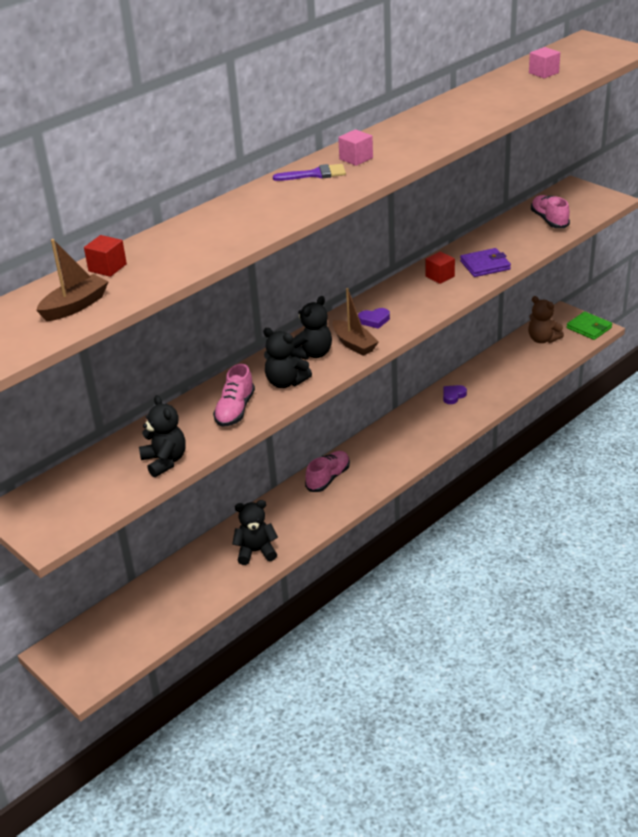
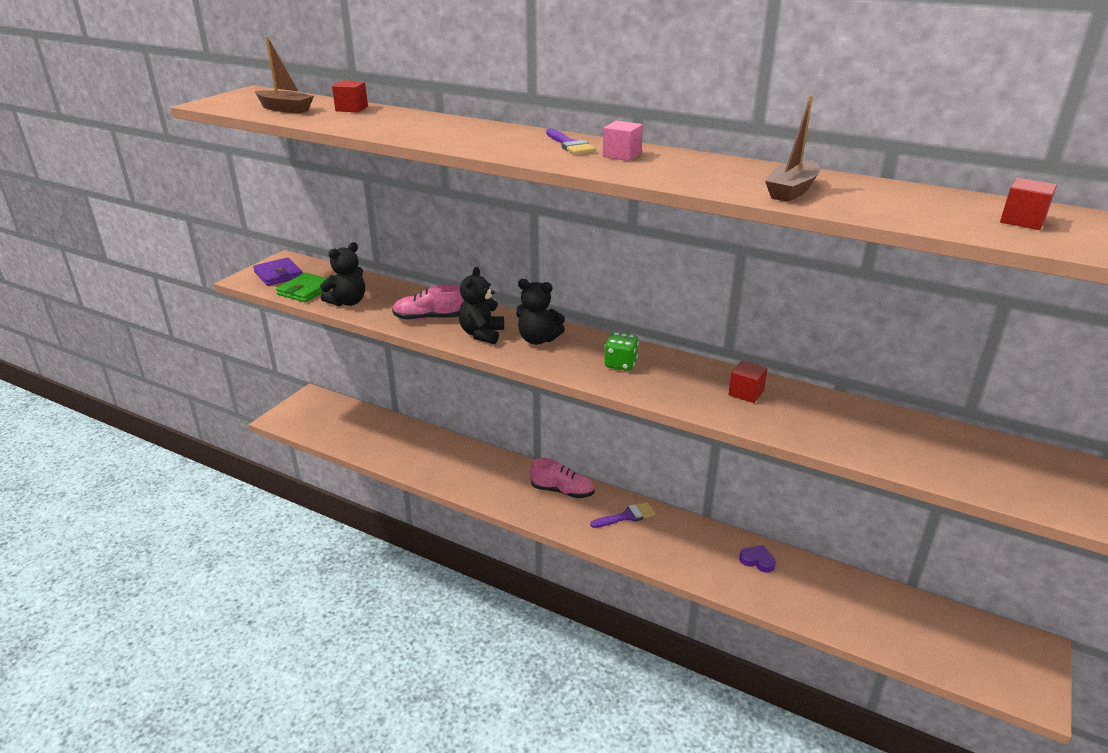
camera: 70 degrees right, 5 degrees down
black teddy bear [232,500,278,565] -> none
brown boat [332,288,379,356] -> brown boat moved to [765,96,820,202]
purple heart [358,308,390,329] -> green dice [605,332,639,371]
purple wallet [460,248,511,277] -> purple wallet moved to [253,258,302,286]
brown teddy bear [528,296,564,343] -> none
pink cube [529,47,560,79] -> red cube [1000,178,1057,230]
pink shoe [531,195,570,228] -> none
green wallet [566,311,612,340] -> green wallet moved to [276,273,327,302]
none -> purple brush [590,502,655,528]

